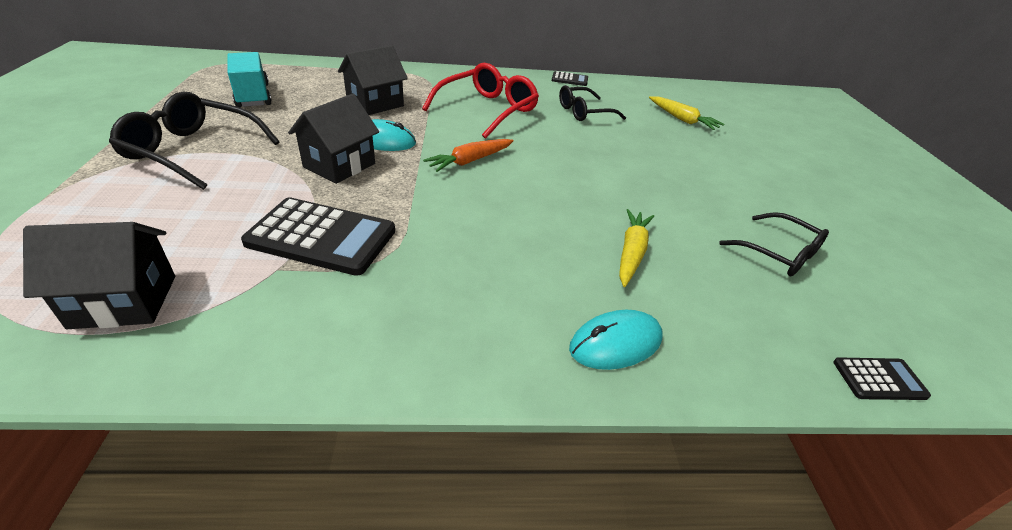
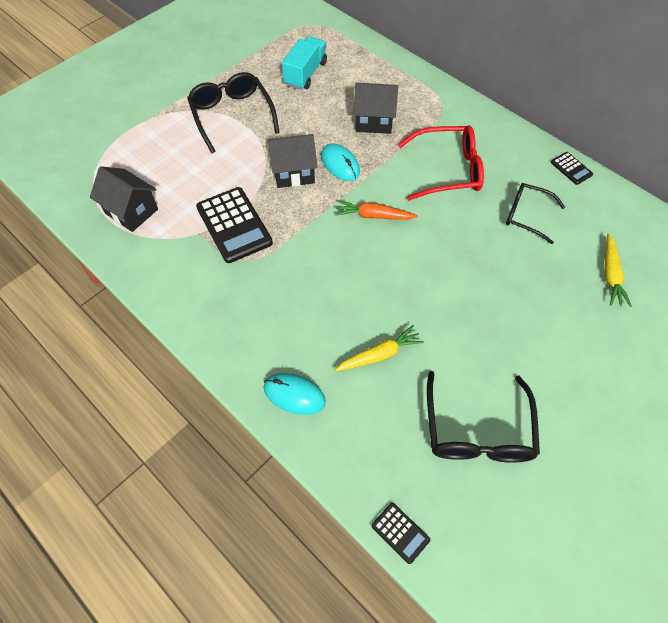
camera: 50 degrees right, 20 degrees up
black glasses [719,212,829,276] -> black glasses [427,371,540,463], size x1.53

